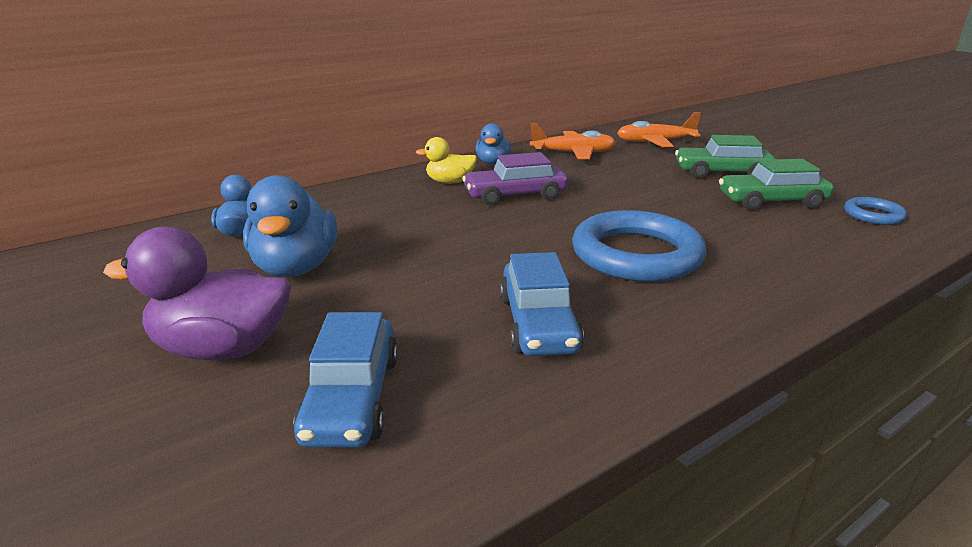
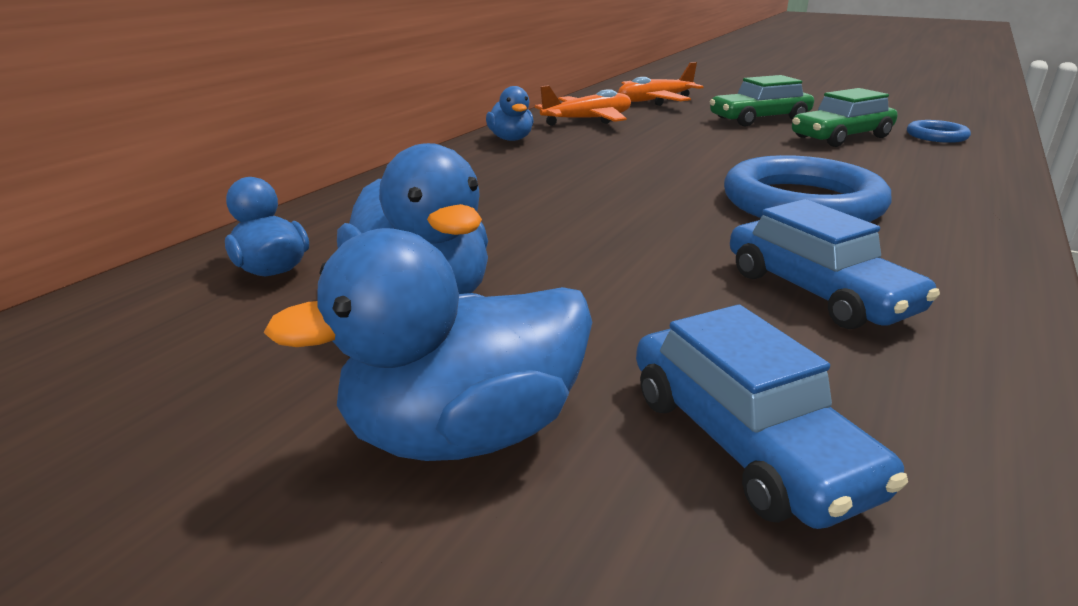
camera: 25 degrees left, 0 degrees up
purple duck [103,227,291,360] -> blue duck [264,228,592,461]
yellow duck [416,137,477,184] -> none
purple car [462,152,568,205] -> none

